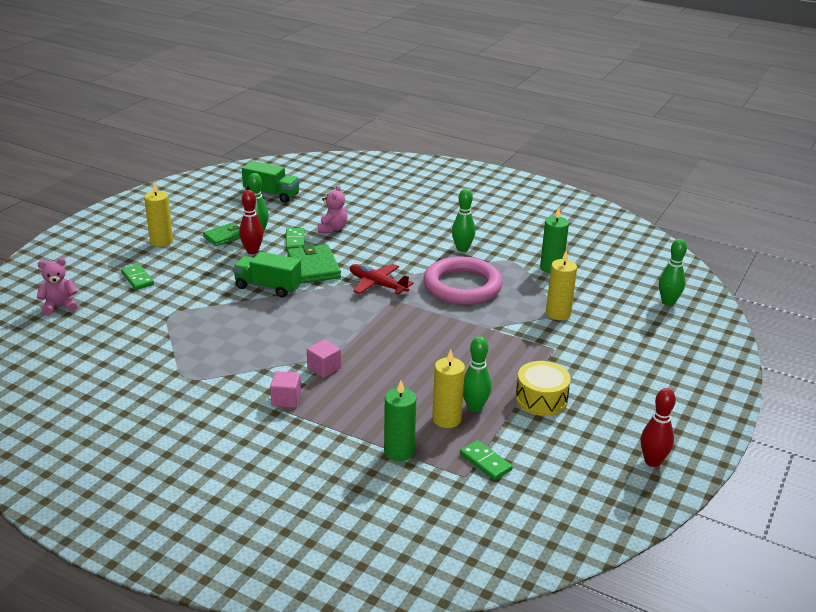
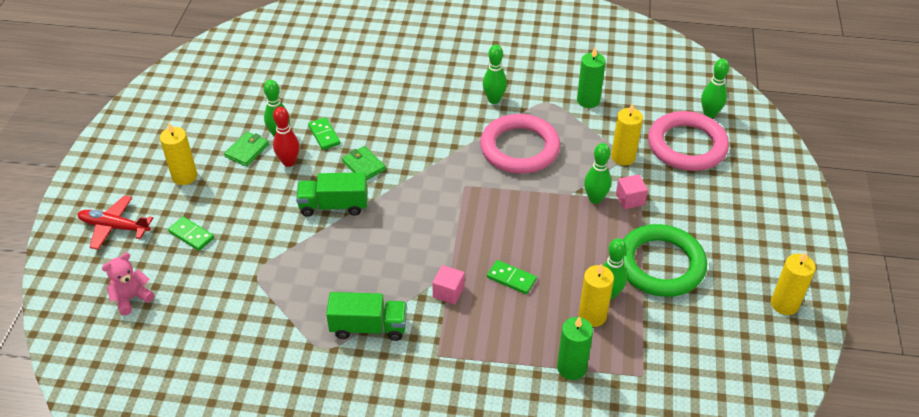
camera: 20 degrees left, 15 degrees up
green truck [242,161,300,203] -> green truck moved to [326,292,407,341]
pink cube [270,371,301,408] -> pink cube moved to [616,174,648,209]
green wallet [287,244,341,284] -> green wallet [342,146,386,180], size x0.63
pink teddy bear [318,185,347,233] -> none
red plane [350,264,414,295] -> red plane moved to [77,195,153,250]
green domino [460,440,513,480] -> green domino moved to [487,260,537,294]
yellow drum [516,361,571,416] -> green ring [623,224,707,297]
red bowling pin [641,388,676,467] -> yellow candle [771,252,816,315]
none -> green bowling pin [584,143,611,204]
none -> pink ring [648,111,729,171]

